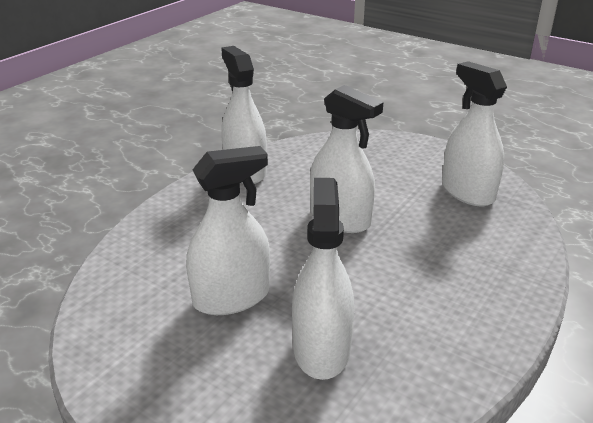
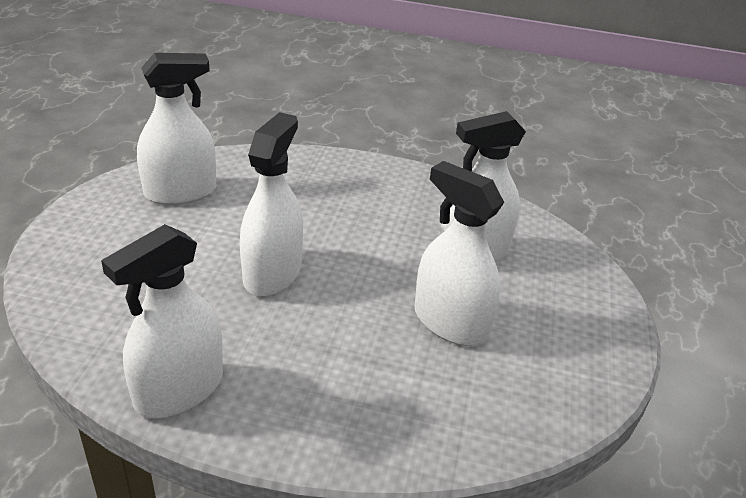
camera: 115 degrees left, 5 degrees up
white spray bottle [442,61,507,206] -> white spray bottle turned 150 degrees counterclockwise [137,53,216,205]

